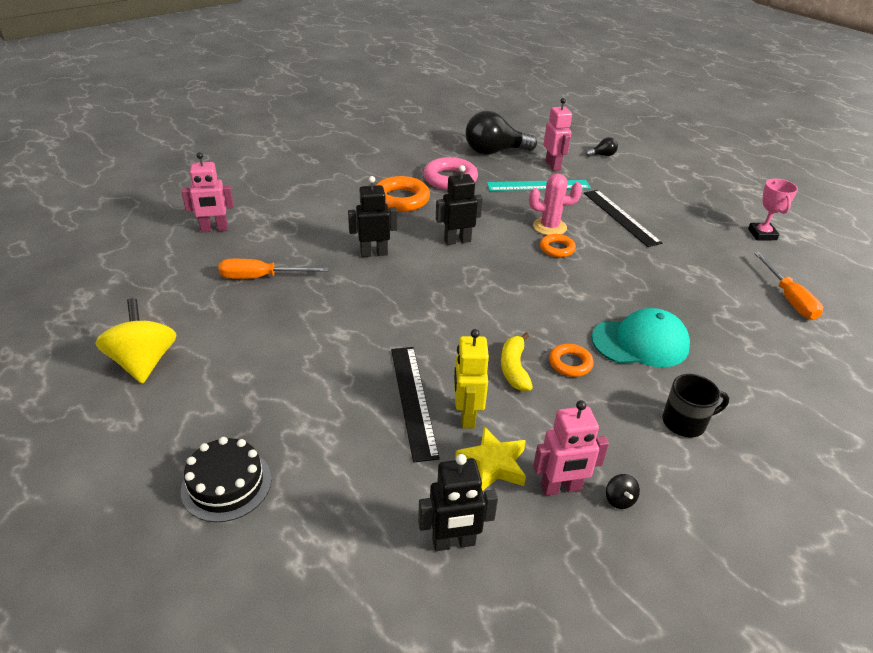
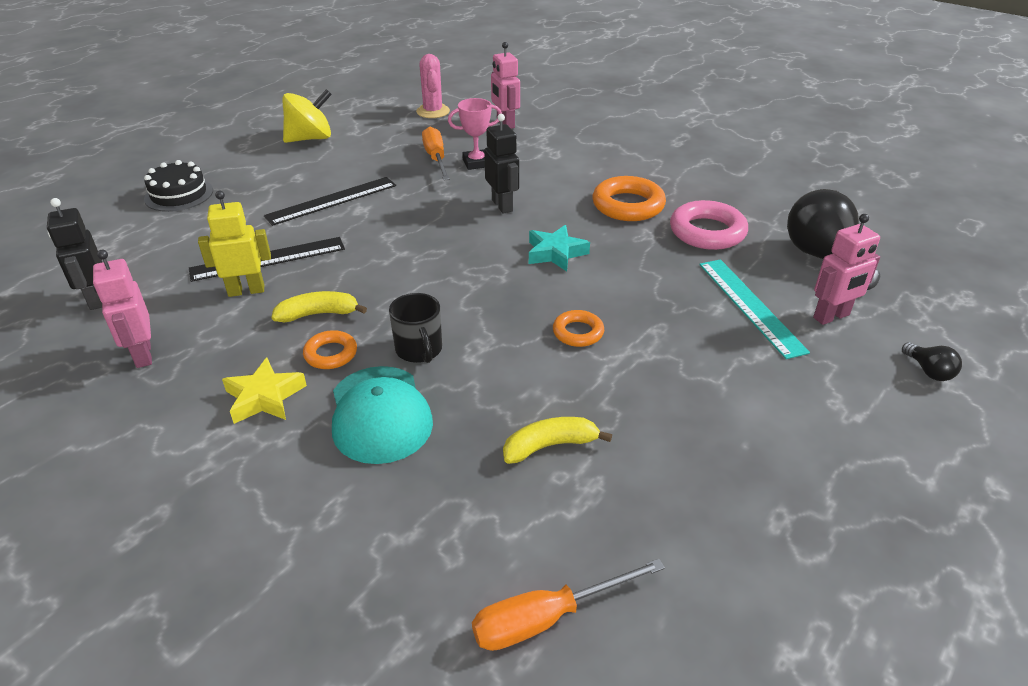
camera: 80 degrees right, 0 degrees up
black robot [436,165,483,245] -> turquoise star [529,225,590,271]
yellow star [455,426,526,491] -> yellow star moved to [222,358,307,424]
pink cactus [529,173,582,235] -> pink cactus moved to [416,54,450,118]
black ruler [584,190,662,247] -> black ruler moved to [264,177,396,226]
black spinning top [606,474,640,509] -> none
black mug [662,374,729,437] -> black mug moved to [389,293,442,363]
pink trophy [748,179,798,240] -> pink trophy moved to [448,98,502,170]
none -> yellow banana [503,417,612,464]

